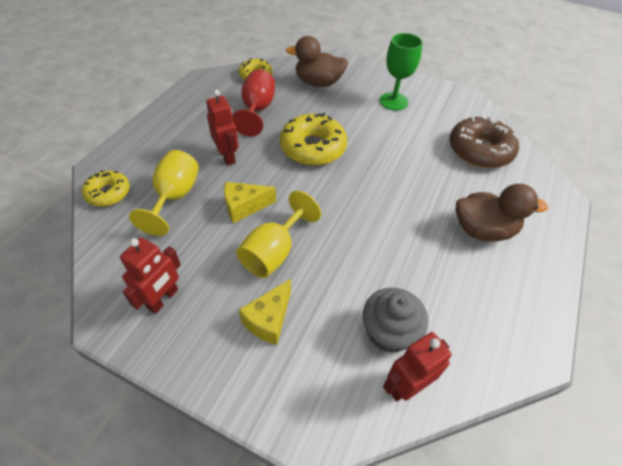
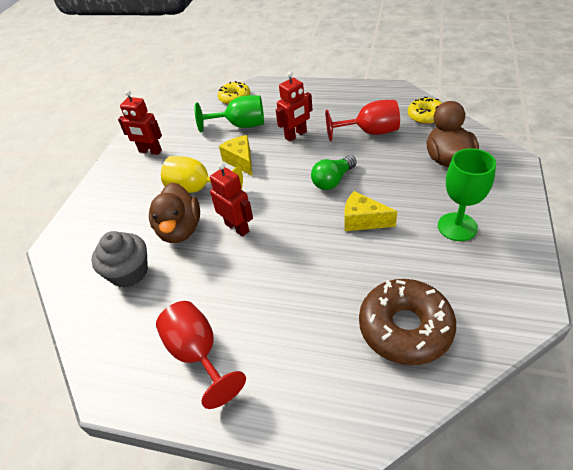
camera: 85 degrees right, 5 degrees down
yellow goblet [129,150,199,236] -> green goblet [195,95,264,132]
yellow cheese [239,279,291,345] -> yellow cheese moved to [344,191,397,231]
yellow donut [280,113,347,166] -> green light bulb [311,155,356,190]
red robot [383,332,451,401] -> red robot moved to [210,163,253,237]
brown duck [456,184,548,242] -> brown duck moved to [149,182,200,243]
none -> red goblet [156,301,246,409]

